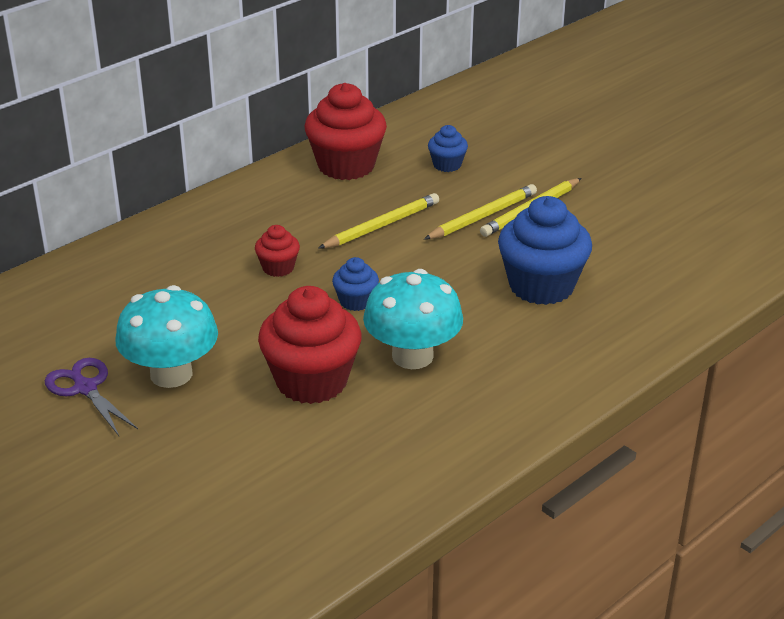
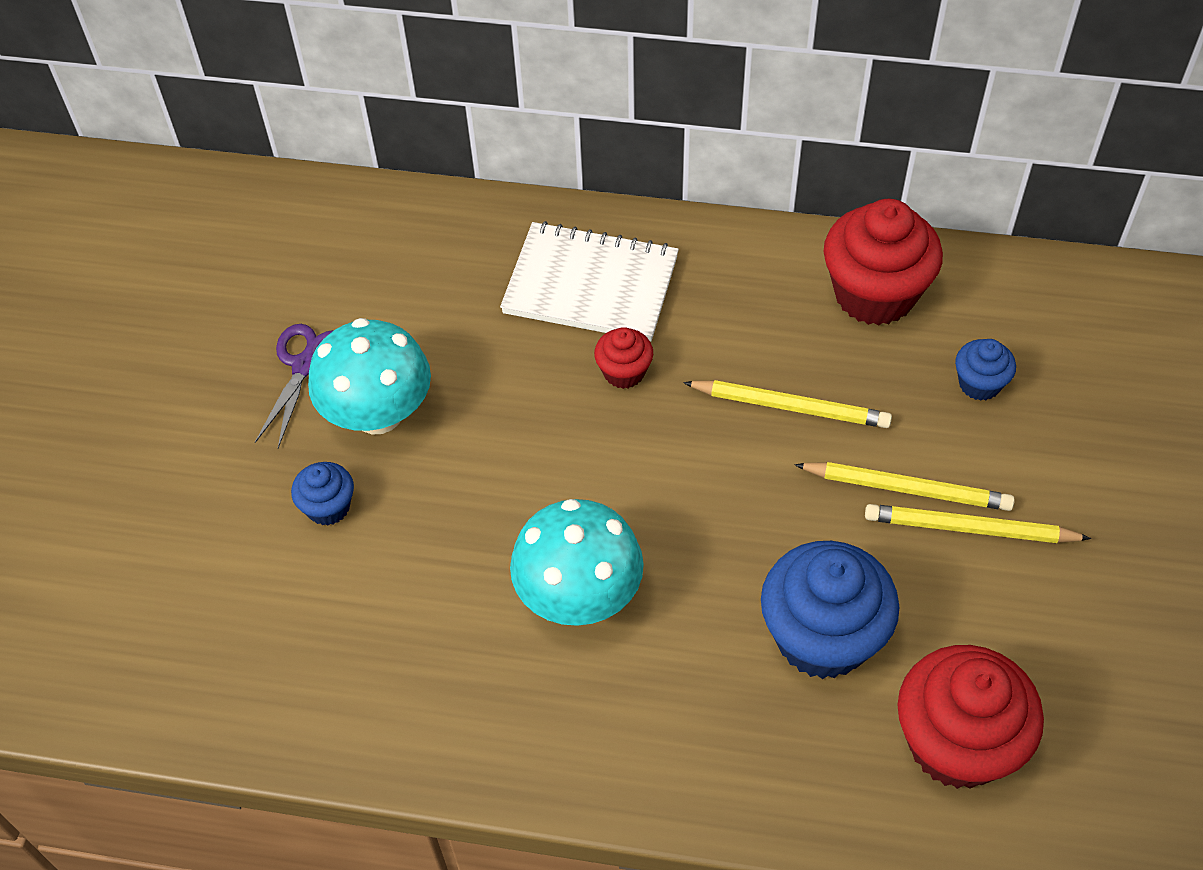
camera: 55 degrees right, 20 degrees up
red cupcake [258,286,361,404] -> red cupcake moved to [898,645,1044,789]
blue cupcake [332,257,379,311] -> blue cupcake moved to [291,462,354,526]
none -> white notebook [500,221,679,342]

